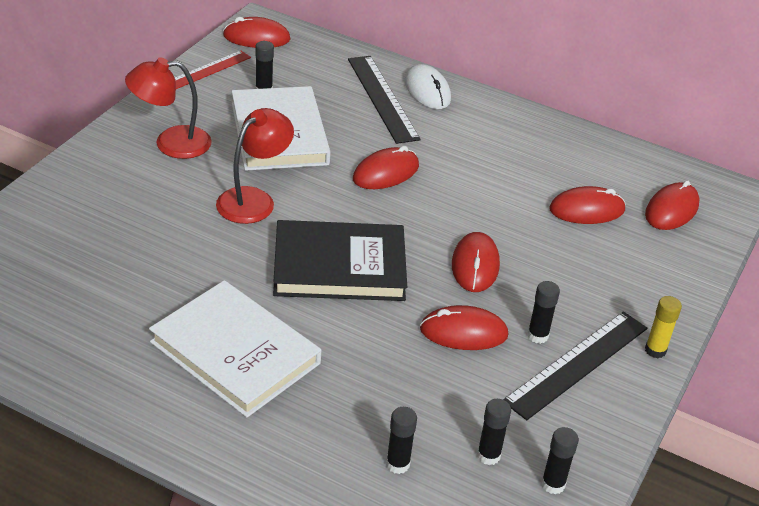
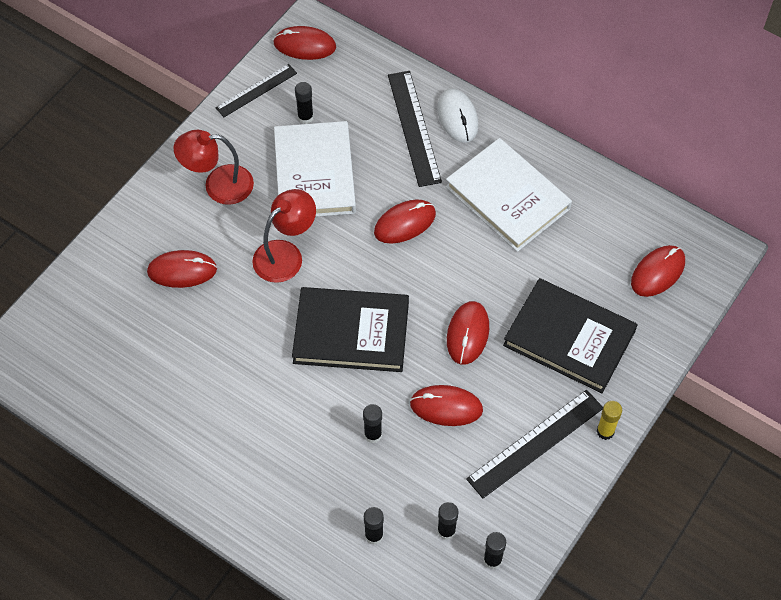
camera: 10 degrees right, 20 degrees up
white book [149,280,322,418] -> white book moved to [446,138,572,252]
red ruler [175,51,251,89] -> black ruler [215,64,297,117]
black glue stick [527,281,560,344] -> black glue stick moved to [363,404,382,443]
red mouse [549,186,626,224] -> red mouse moved to [147,250,217,288]
none -> black book [503,278,638,393]

